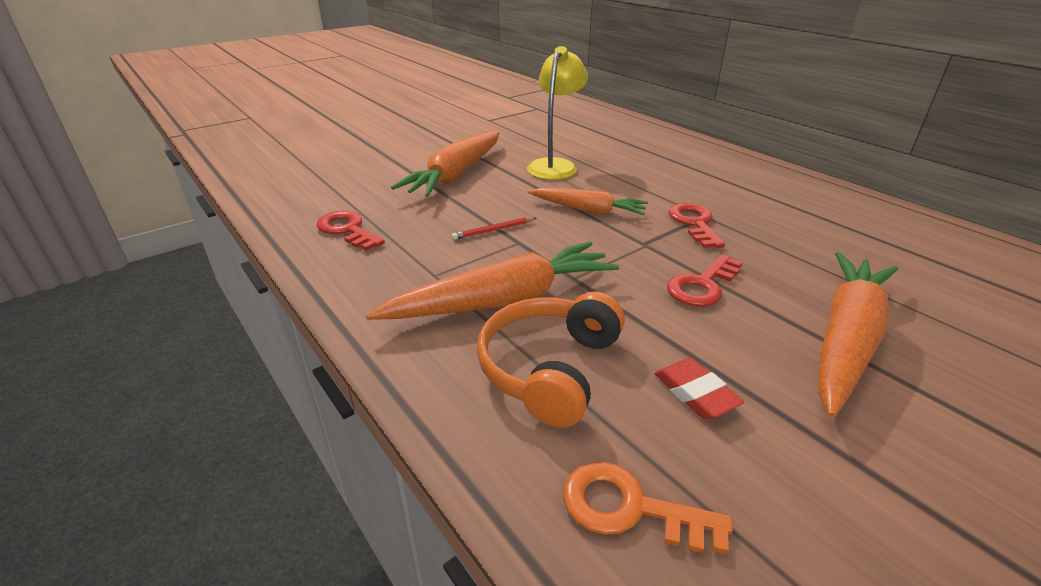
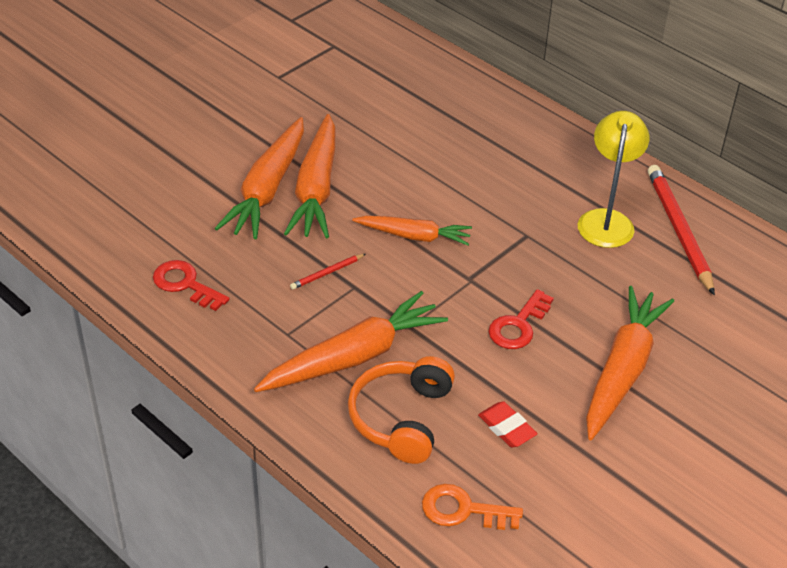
camera: 10 degrees left, 10 degrees up
yellow lamp [527,46,588,180] -> yellow lamp moved to [578,111,649,248]
red key [669,203,725,248] -> none
none -> orange carrot [284,114,336,238]
none -> red pencil [648,165,715,295]

